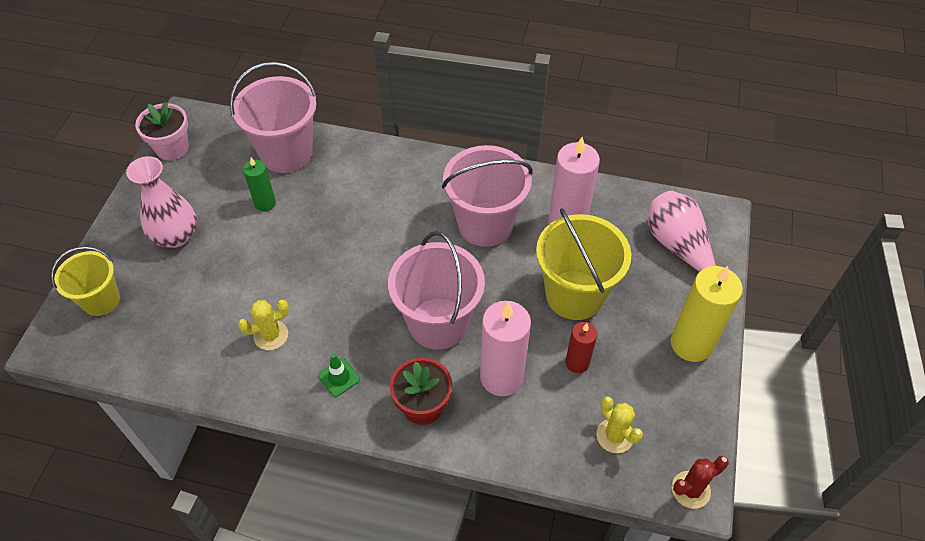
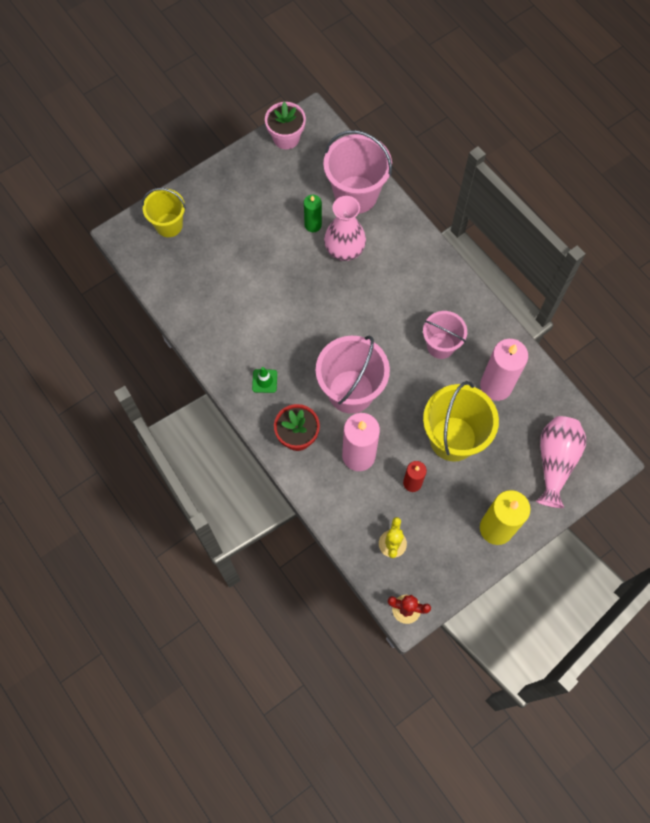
camera: 40 degrees right, 15 degrees up
pink vase [126,156,197,248] -> pink vase moved to [324,196,366,261]
yellow cactus [238,300,289,350] -> none
pink bucket [442,145,533,247] -> pink bucket [423,311,467,359], size x0.62

